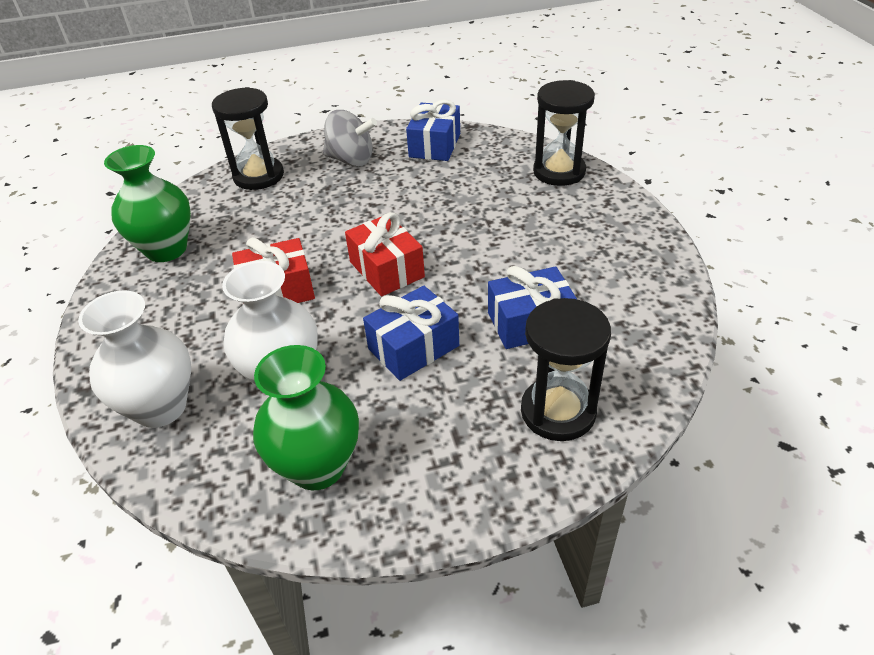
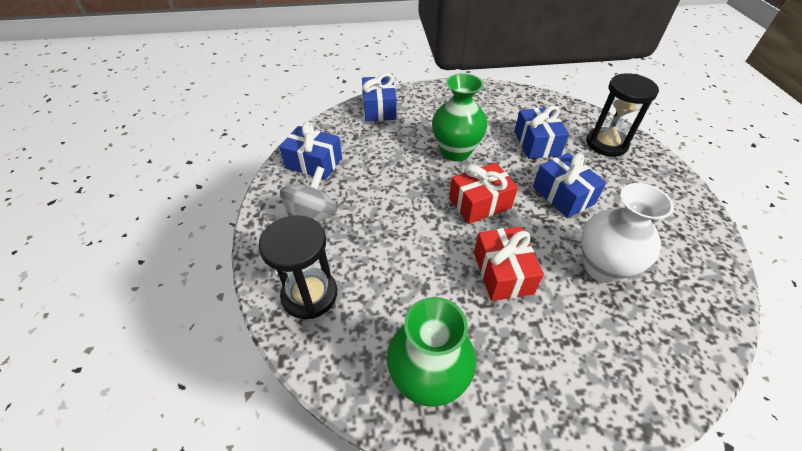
camera: 85 degrees left, 5 degrees up
white vase [78,290,191,428] -> none
green vase [253,345,359,490] -> green vase moved to [432,73,487,161]
black hourglass [533,80,595,186] -> blue gift [362,73,397,122]

